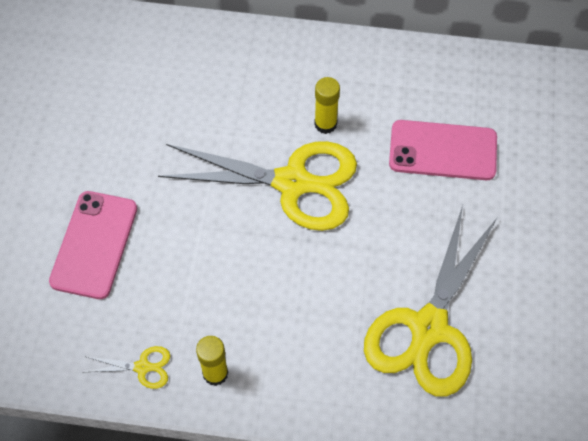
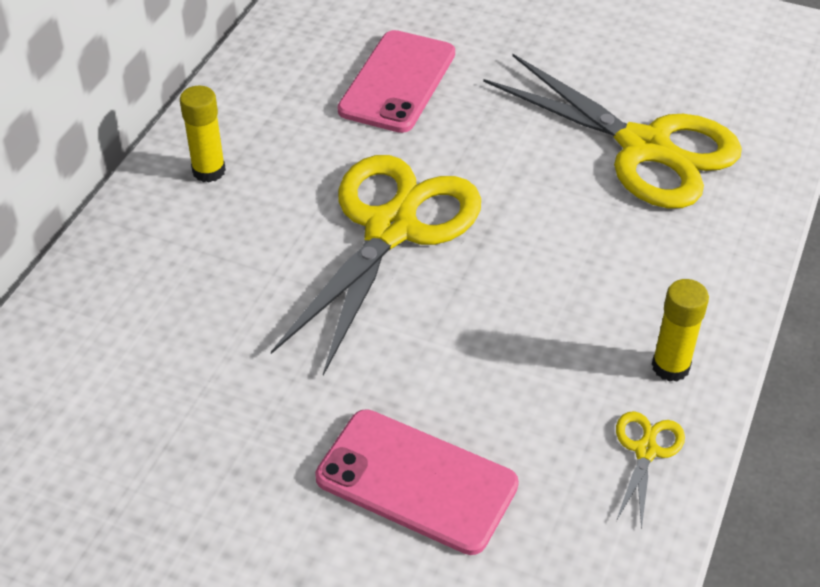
camera: 75 degrees left, 15 degrees down
yellow glue stick [314,77,340,134] -> yellow glue stick moved to [180,86,226,183]

